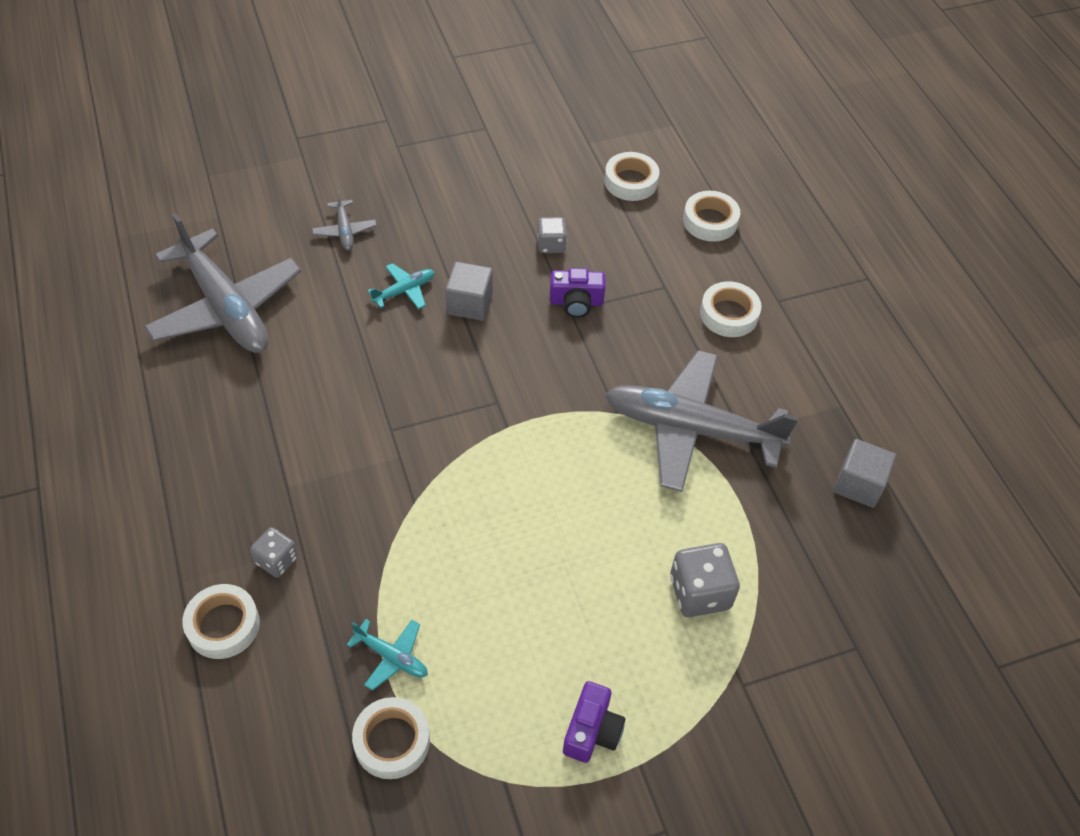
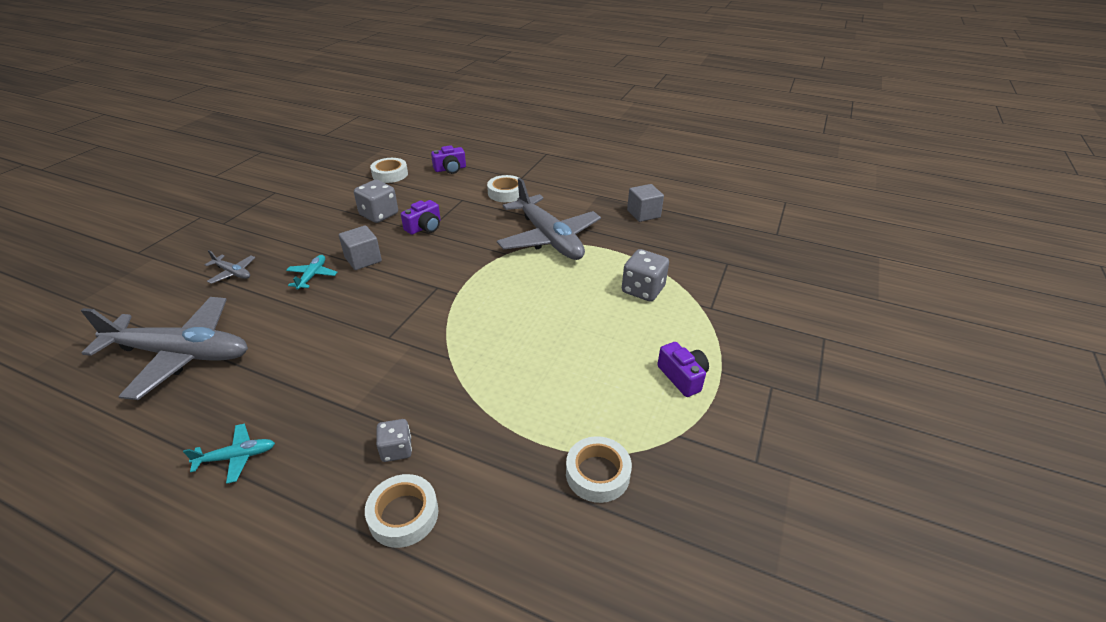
camera: 45 degrees left, 15 degrees down
turquoise plane [347,619,428,691] -> turquoise plane moved to [183,424,275,484]
grey dice [537,217,567,253] -> grey dice [354,180,398,223], size x1.61
grey plane [605,350,798,492] -> grey plane turned 90 degrees counterclockwise [497,178,601,260]
white tape [683,191,740,242] -> purple camera [431,145,466,174]

